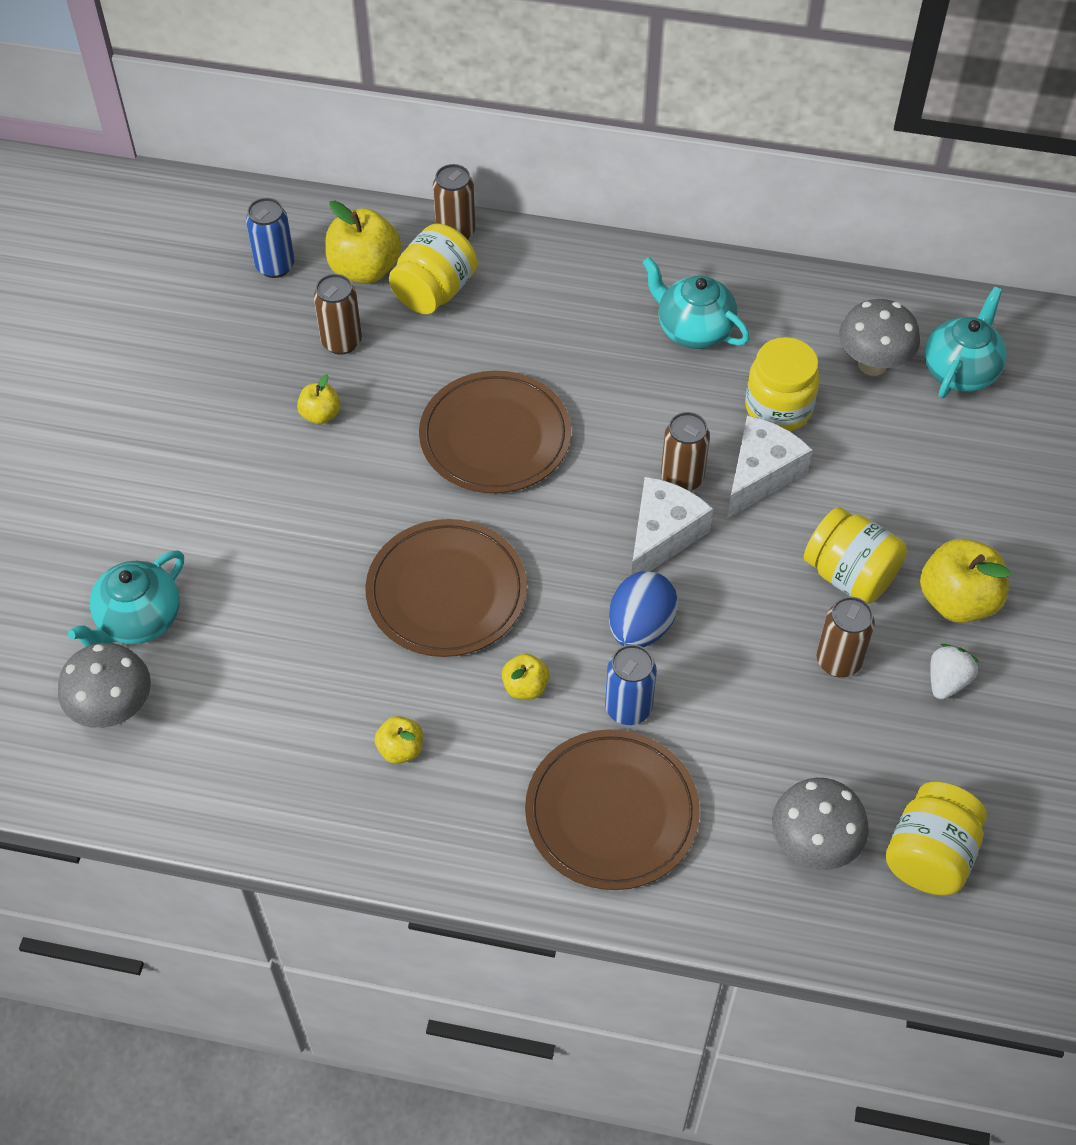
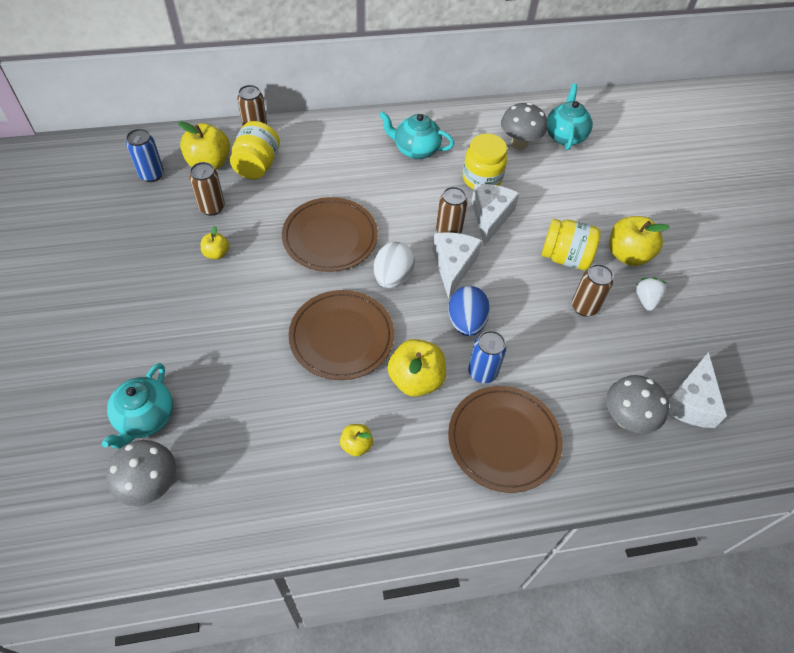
camera: 25 degrees left, 0 degrees up
yellow apple [502,654,549,700] -> yellow apple [387,339,446,397], size x1.87
yellow jar [885,782,987,896] -> white cheese [668,352,727,428]
none -> white egg [374,242,415,288]

